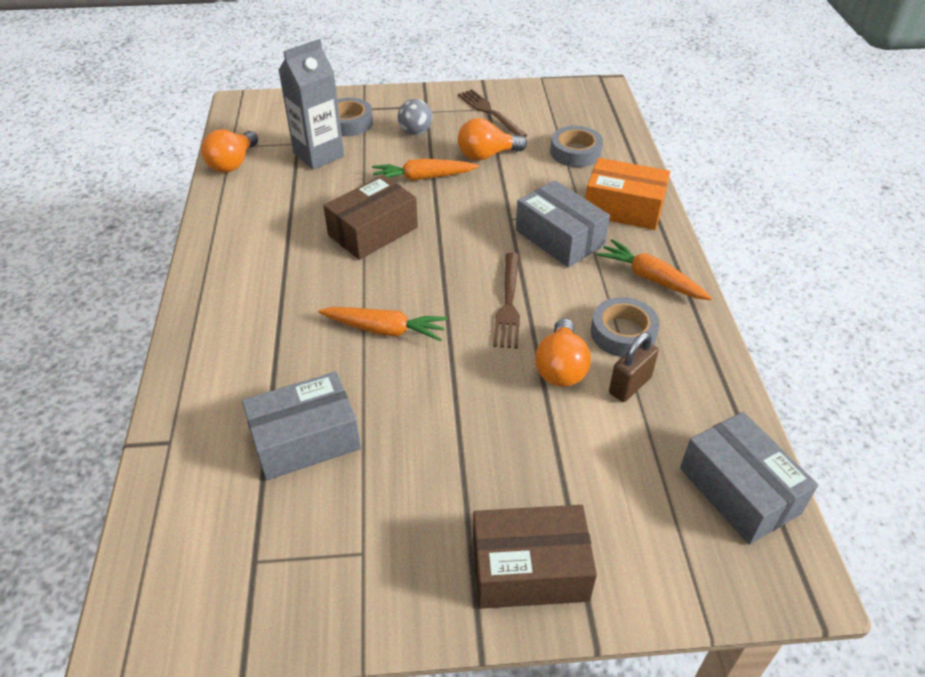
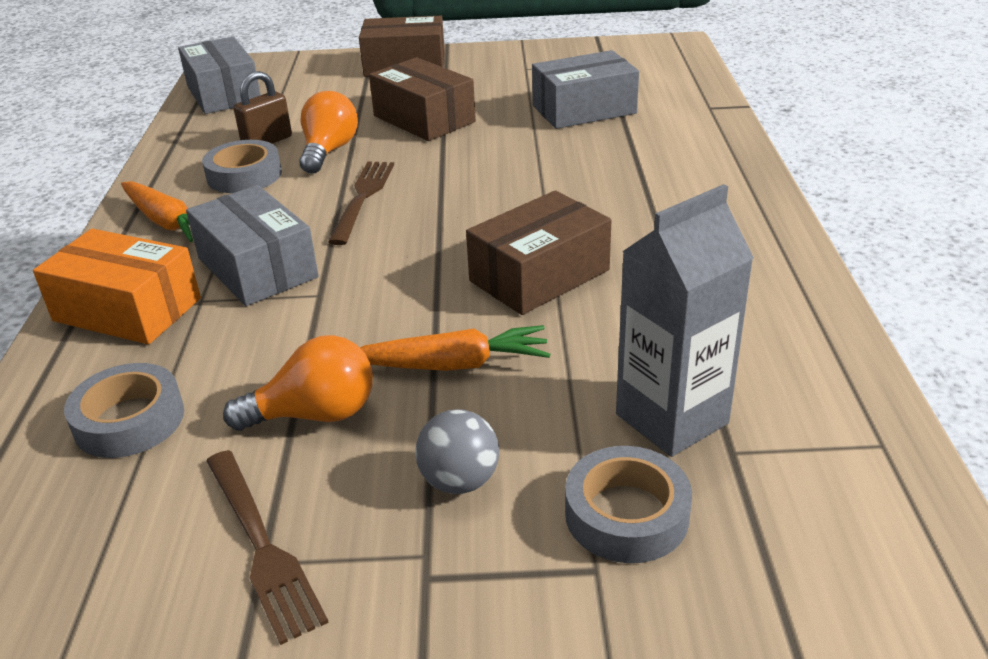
camera: 175 degrees left, 10 degrees down
orange light bulb [201,129,258,173] -> none
orange carrot [318,307,447,341] -> none
none -> brown box [369,57,476,141]

